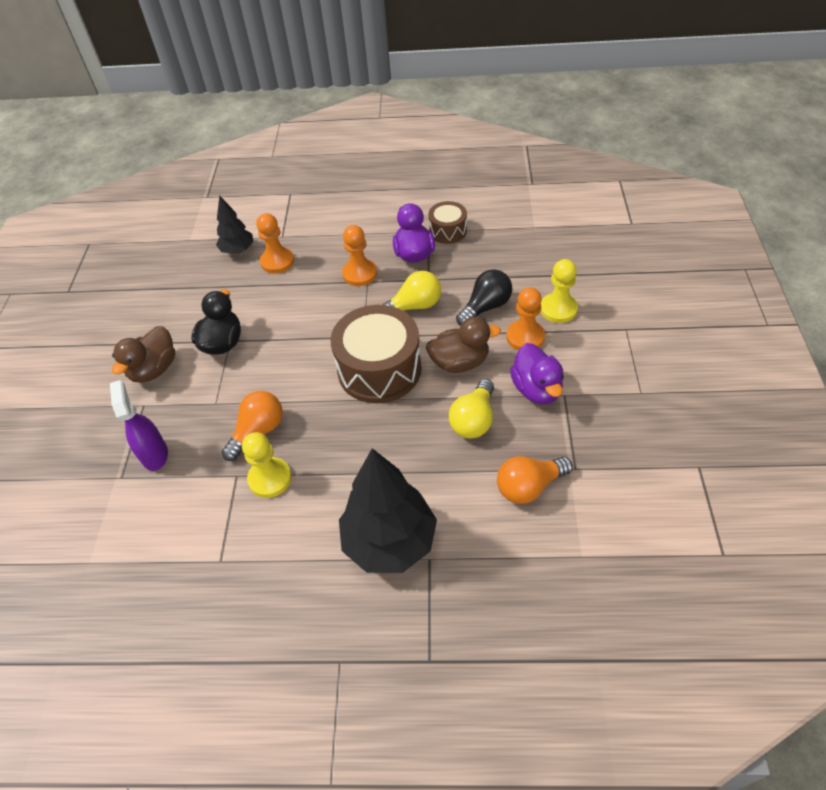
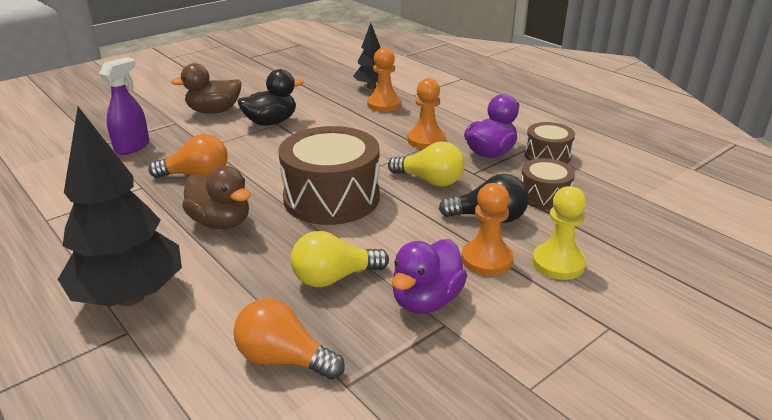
camera: 45 degrees right, 20 degrees down
yellow pawn [242,432,292,498] -> none
brown duck [426,317,501,373] -> brown duck moved to [182,166,250,229]
none -> brown drum [521,158,575,210]

